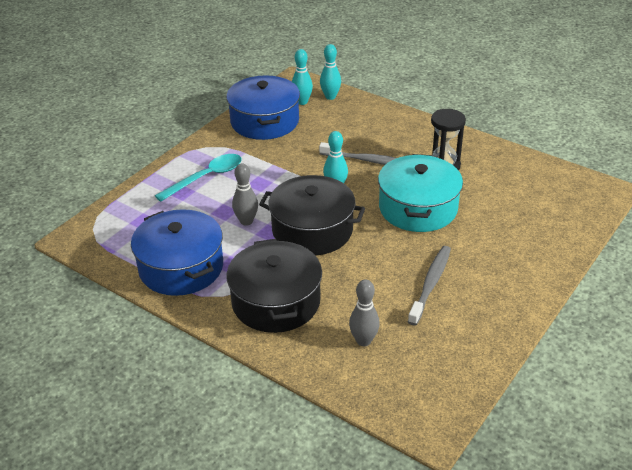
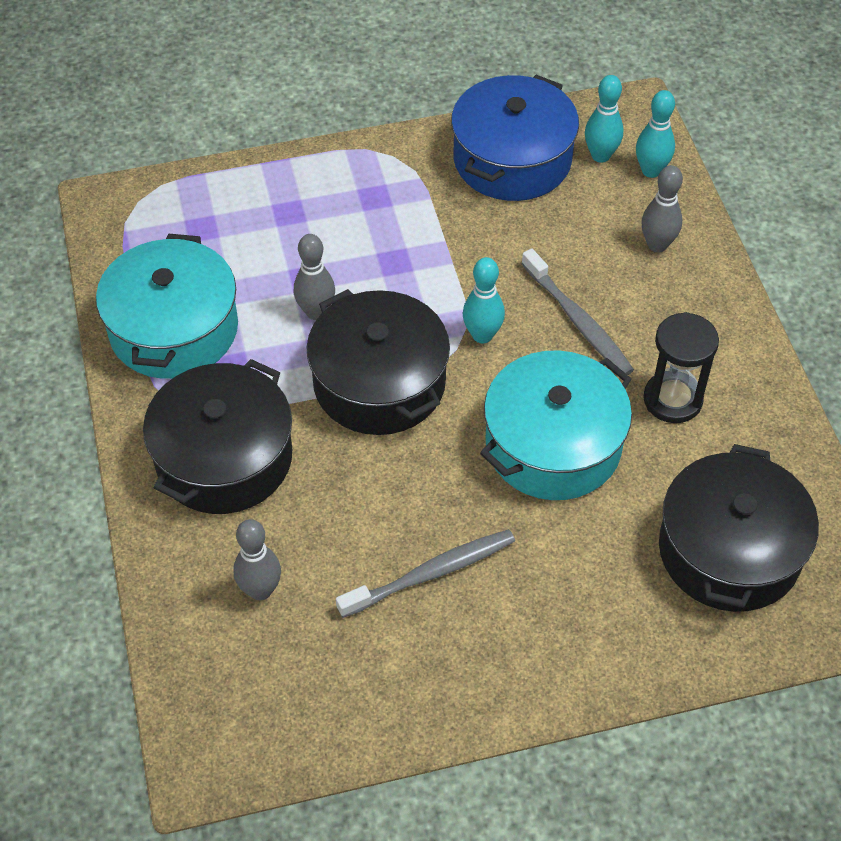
camera: 40 degrees right, 15 degrees up
blue pot [131,209,223,296] -> turquoise pot [96,234,238,379]
turquoise spoon [155,154,242,202] -> none
none -> grey bowling pin [641,165,683,252]
none -> black pot [659,444,819,612]

